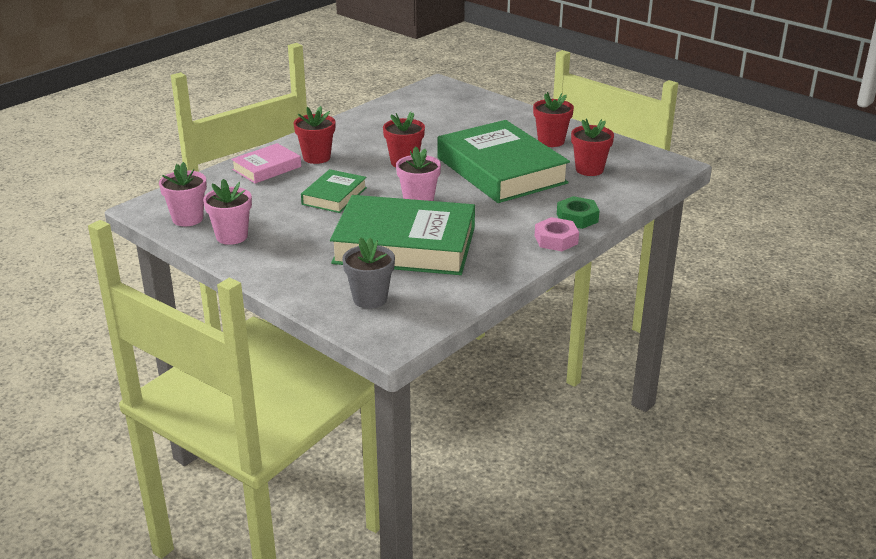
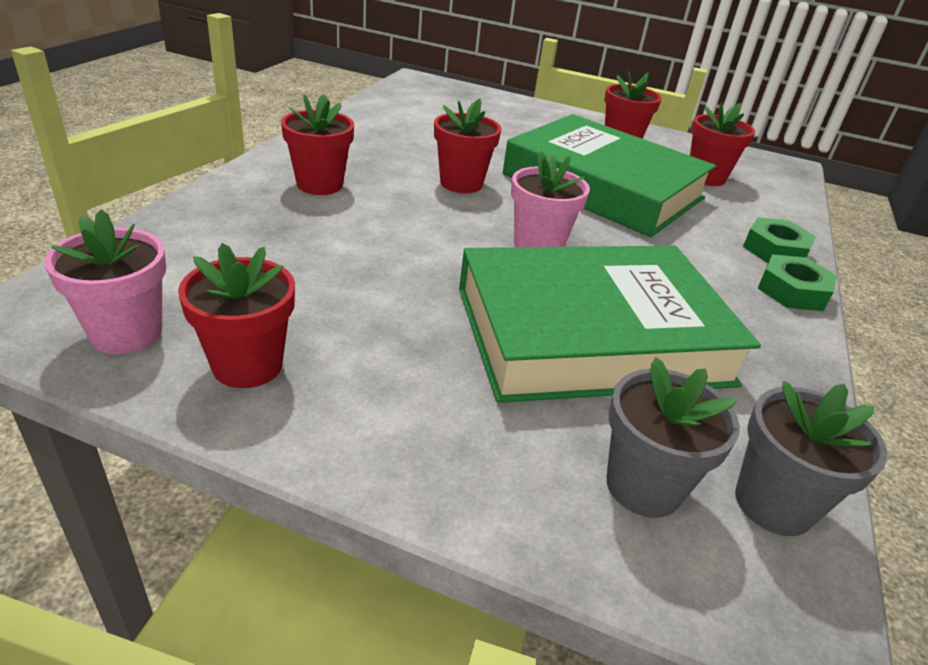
camera: 25 degrees left, 5 degrees up
pink flower pot [203,179,252,245] -> red flower pot [178,243,295,388]
pink book [231,143,301,184] -> none
green book [301,169,367,213] -> none
pink nut [535,217,579,251] -> green nut [758,254,837,311]
none -> grey flower pot [735,381,888,536]

